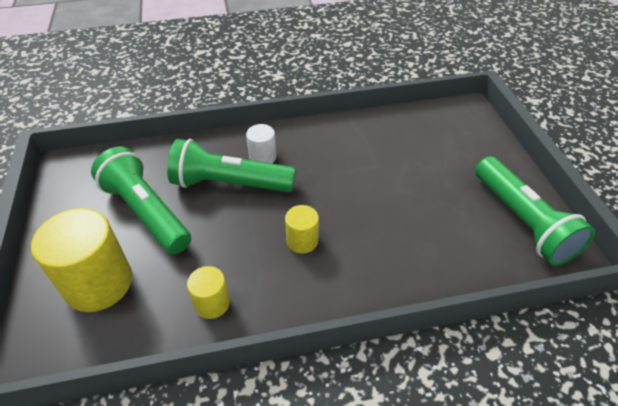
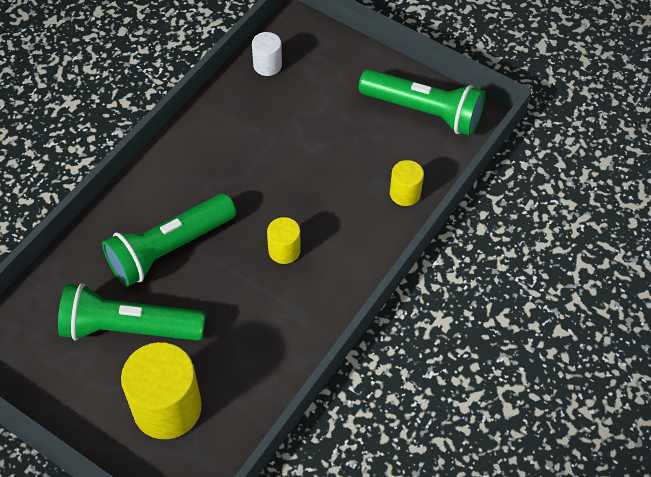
camera: 45 degrees left, 10 degrees up
yellow cylinder [187,266,230,319] -> yellow cylinder moved to [390,160,424,206]
white cylinder [246,124,276,163] -> white cylinder moved to [252,32,282,76]

